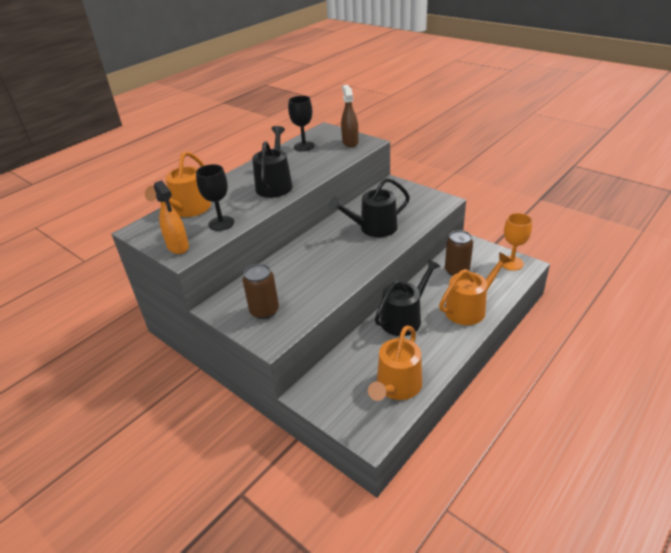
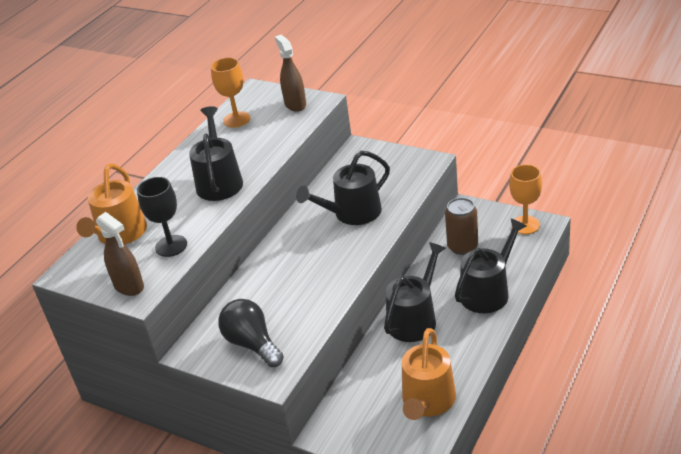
camera: 10 degrees left, 0 degrees up
orange spray bottle [154,180,189,254] -> brown spray bottle [96,212,144,296]
brown can [243,264,279,319] -> black light bulb [218,299,284,367]
black goblet [288,96,315,151] -> orange goblet [211,57,250,128]
orange watering can [439,252,512,325] -> black watering can [455,219,526,313]

